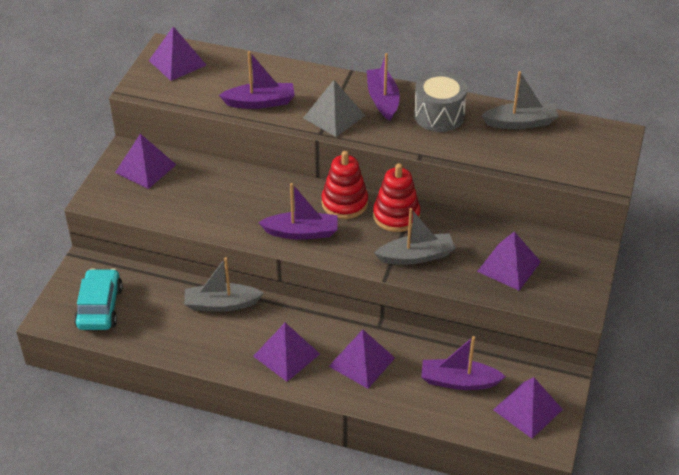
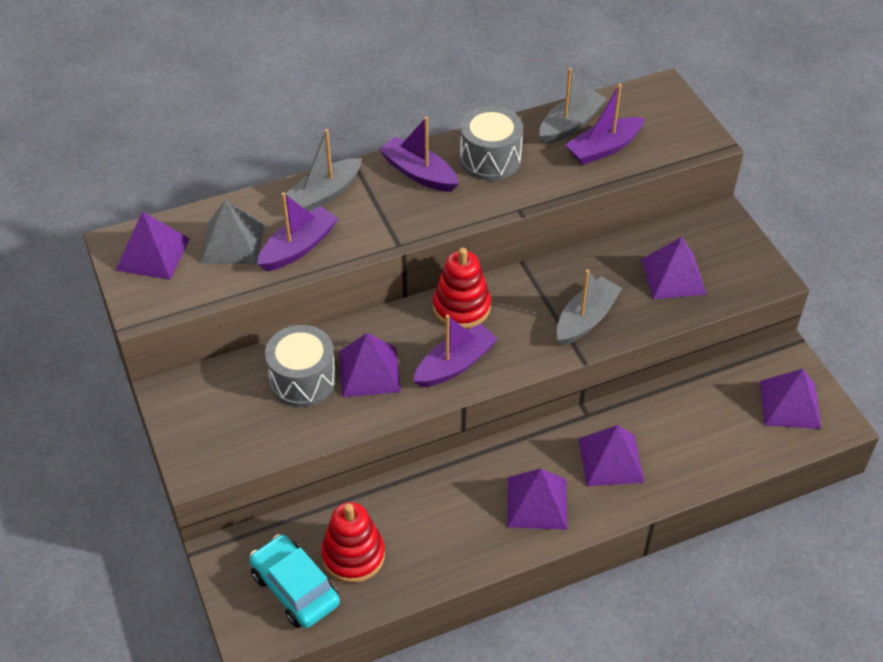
camera: 40 degrees left, 5 degrees up
purple pyramid [115,133,176,189] -> purple pyramid moved to [339,333,401,397]
grey boat [184,257,264,312] -> grey boat moved to [286,129,362,212]
grey pyramid [303,80,365,137] -> grey pyramid moved to [201,200,264,264]
red stacking toy [373,163,421,232] -> red stacking toy moved to [321,502,385,583]
purple boat [421,336,506,390] -> purple boat moved to [565,84,645,165]
none -> grey drum [265,325,337,407]

